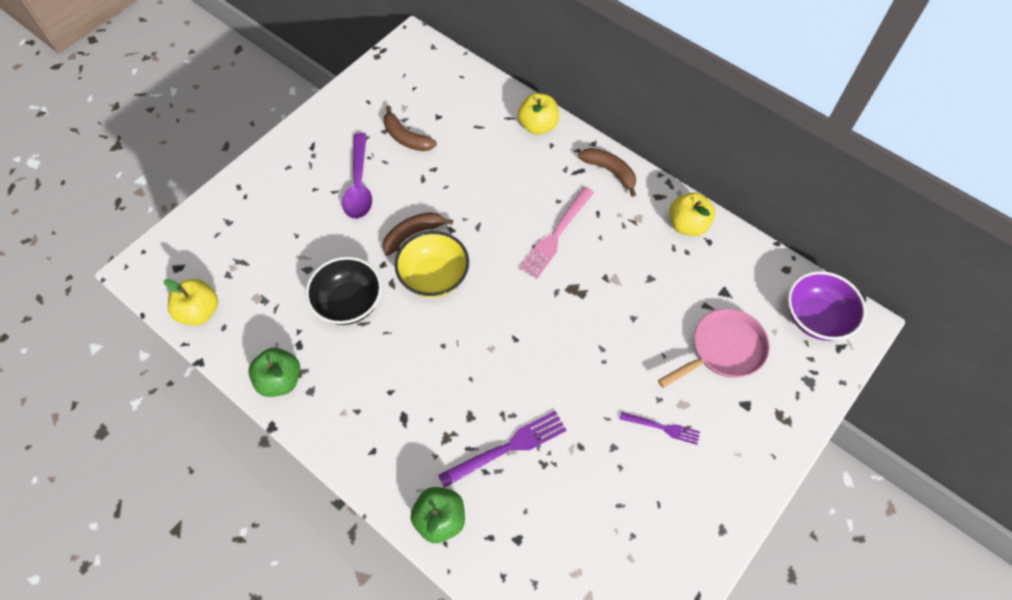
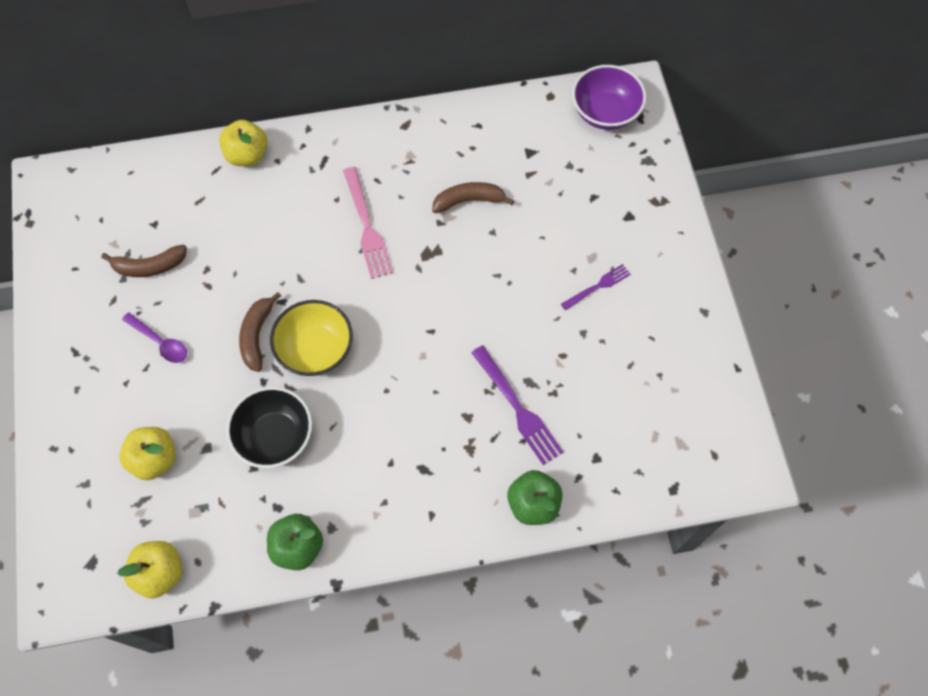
camera: 50 degrees left, 5 degrees up
purple spoon [342,133,372,219] -> purple spoon [122,313,187,363], size x0.65
purple fork [438,411,567,488] -> purple fork turned 135 degrees clockwise [471,345,563,465]
brown banana [578,148,636,197] -> brown banana moved to [432,182,514,213]
pink pan [658,309,770,388] -> none
yellow apple [669,192,715,236] -> yellow apple moved to [119,427,176,480]

